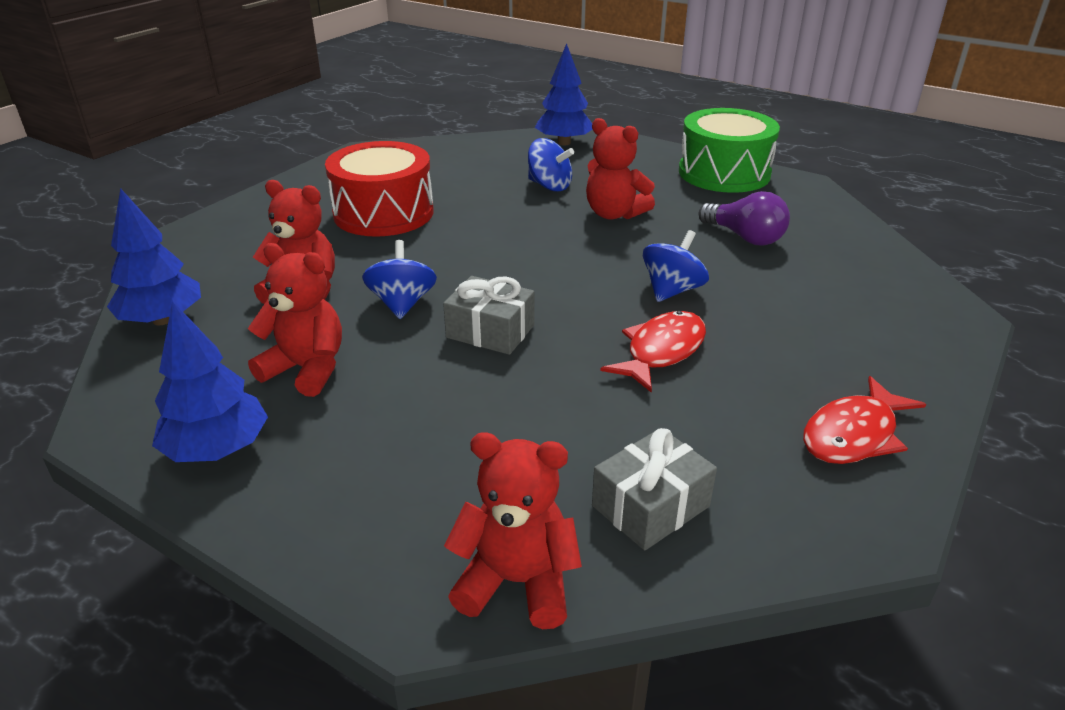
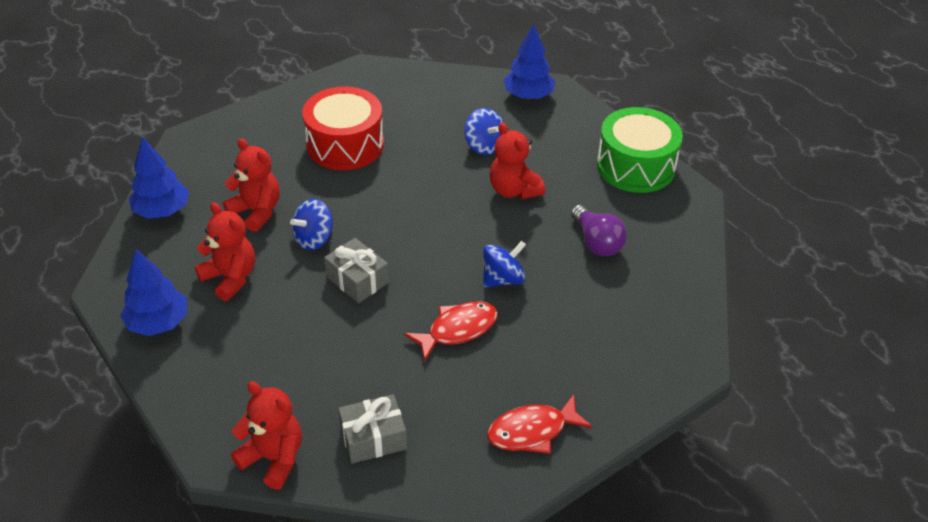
camera: 20 degrees right, 10 degrees up
blue spinning top [362,240,437,319] -> blue spinning top turned 150 degrees counterclockwise [290,199,333,250]

